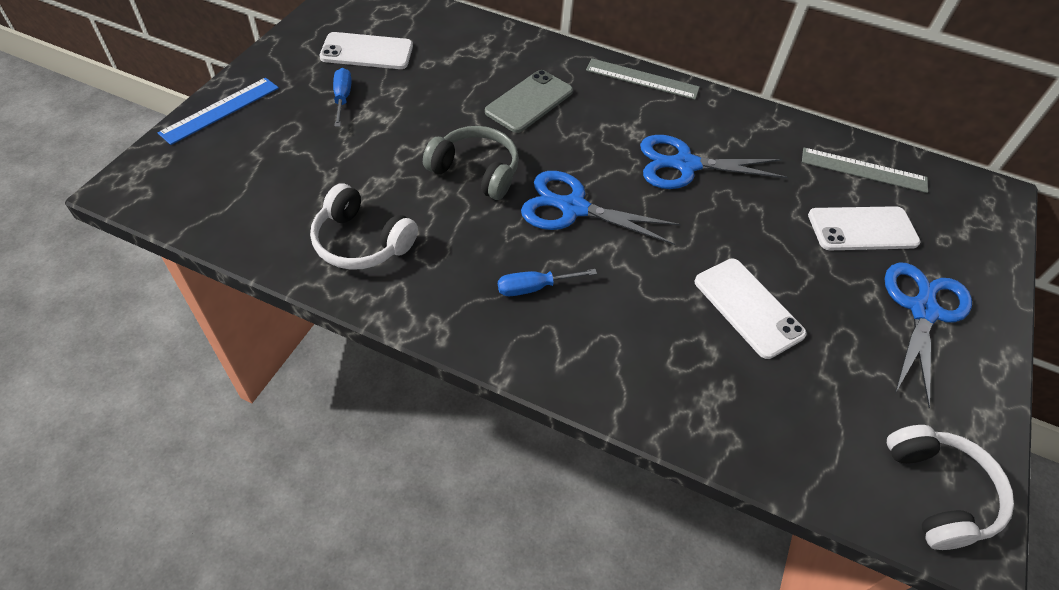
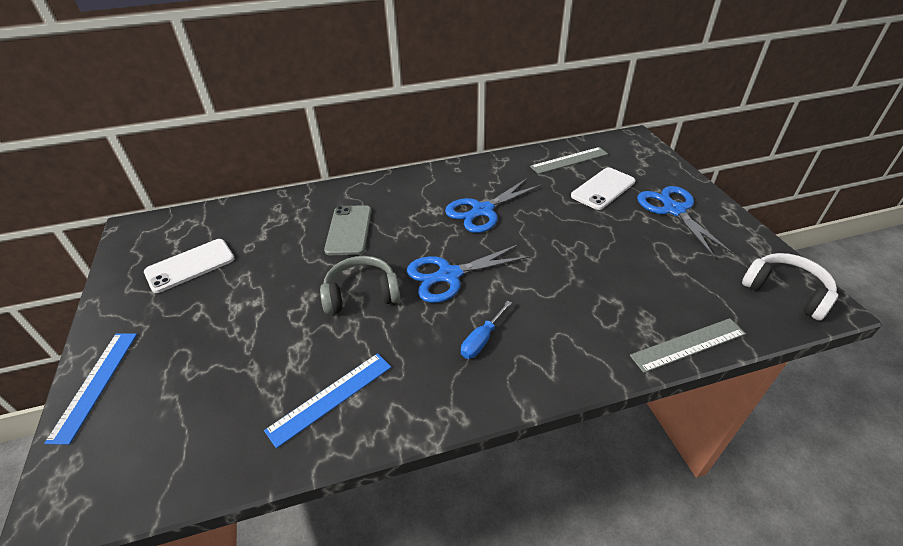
camera: 35 degrees left, 10 degrees down
white headphones [310,184,418,270] -> blue ruler [264,353,391,448]
blue screwdriver [333,68,351,127] -> none
grey ruler [586,58,700,100] -> grey ruler moved to [630,318,746,373]
white phone [695,259,807,359] -> none

